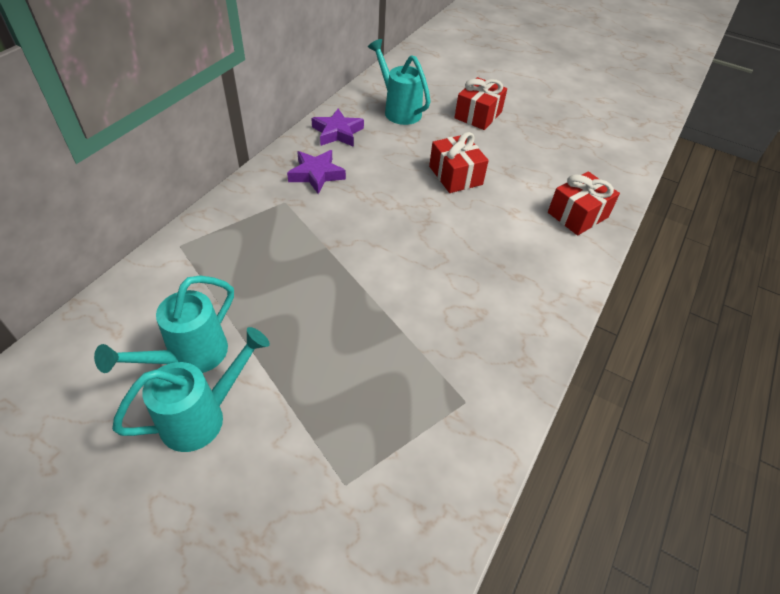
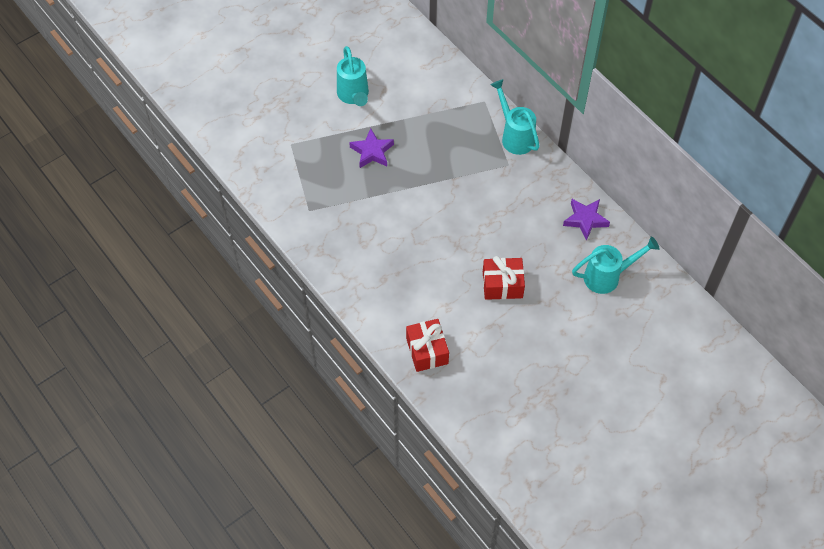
camera: 115 degrees right, 10 degrees up
turquoise watering can [94,276,234,373] -> turquoise watering can moved to [491,79,540,155]
purple star [287,150,346,194] -> purple star moved to [349,128,394,168]
red gift [455,77,507,130] -> none

